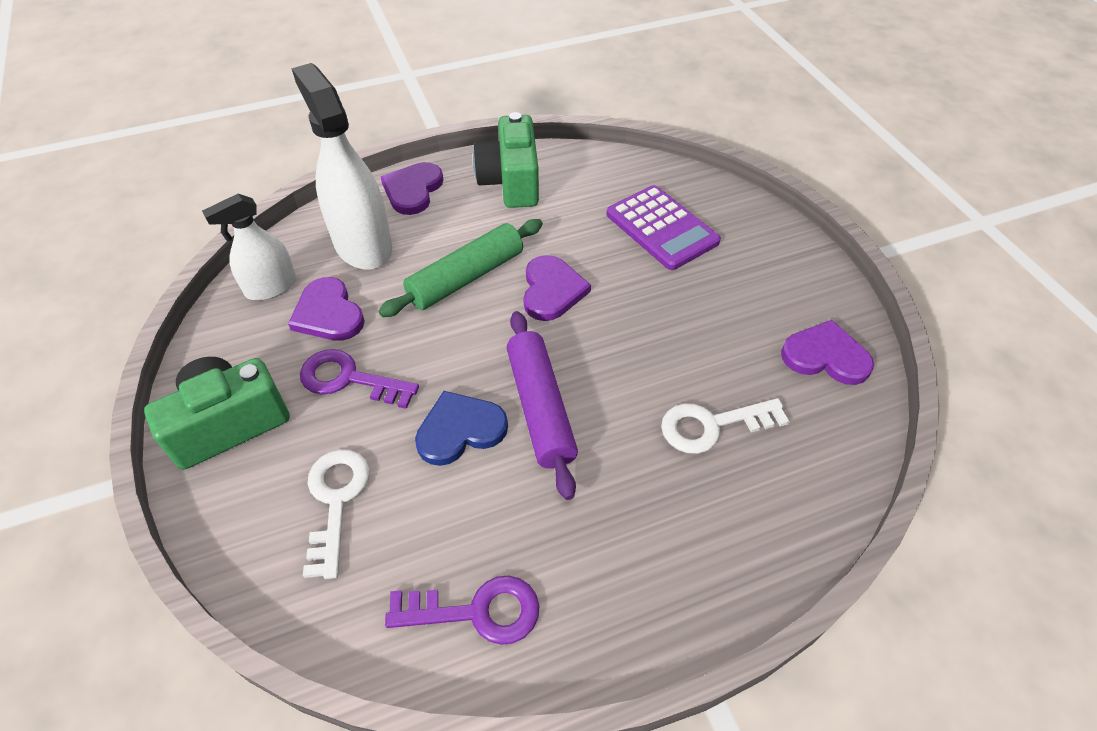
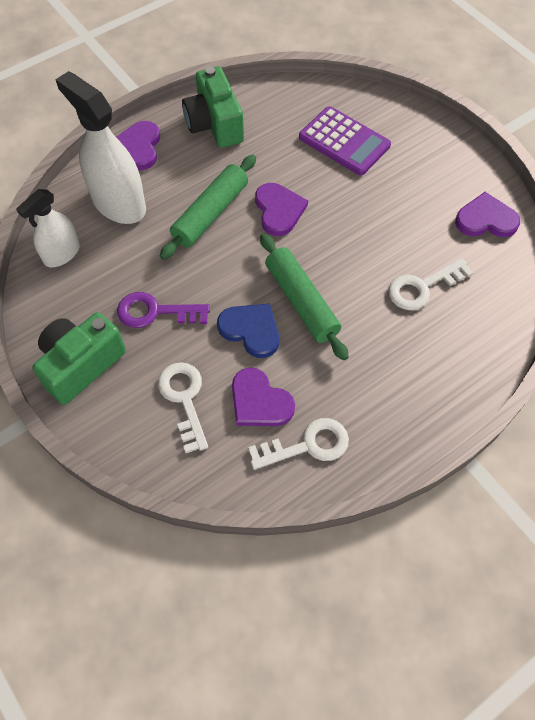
camera: 15 degrees left, 10 degrees up
purple heart [288,277,365,341] -> purple heart moved to [232,368,295,426]
purple key [385,576,539,645] -> white key [248,418,349,470]
blue heart [415,391,508,466] -> blue heart turned 75 degrees clockwise [217,303,279,358]
purple rolling pin [506,311,578,500] -> green rolling pin [260,234,349,360]

